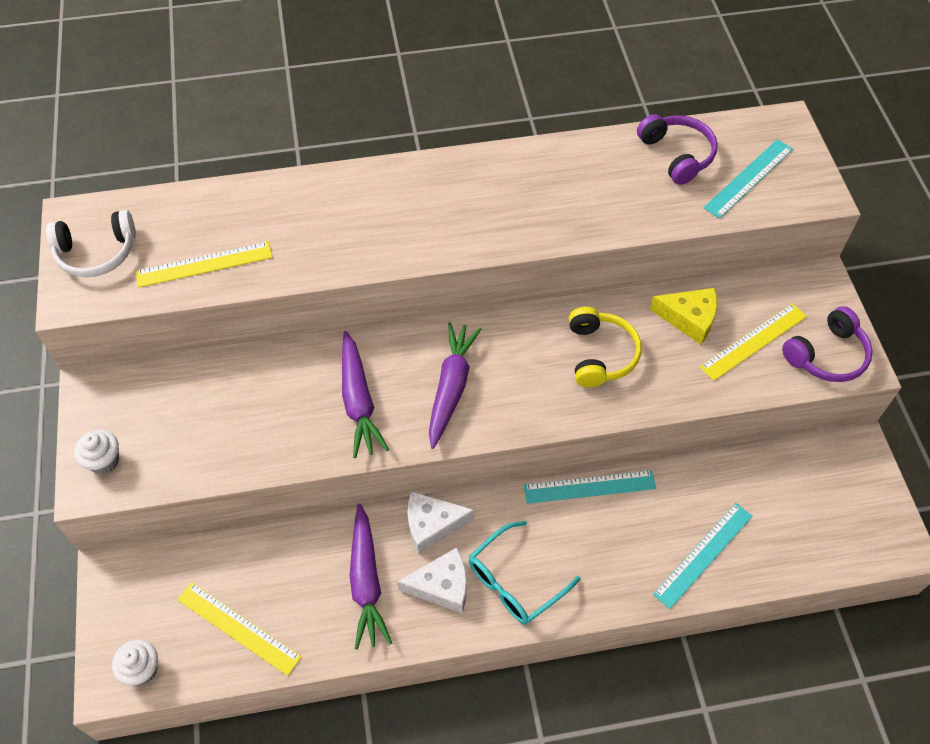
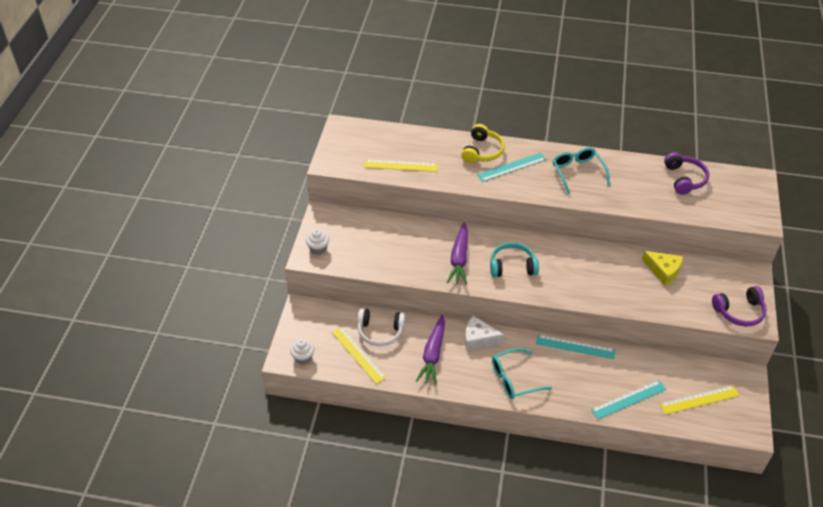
camera: 20 degrees right, 10 degrees down
white headphones [46,210,136,277] -> white headphones moved to [358,308,406,346]
white cheese [397,547,467,613] -> none
purple carrot [429,322,481,449] -> turquoise headphones [490,242,539,277]
yellow headphones [569,307,641,388] -> yellow headphones moved to [461,124,505,163]
yellow ruler [700,303,807,381] -> yellow ruler moved to [660,385,739,414]
turquoise ruler [704,139,793,219] -> turquoise ruler moved to [477,153,546,182]
none -> turquoise glasses [553,147,610,195]

